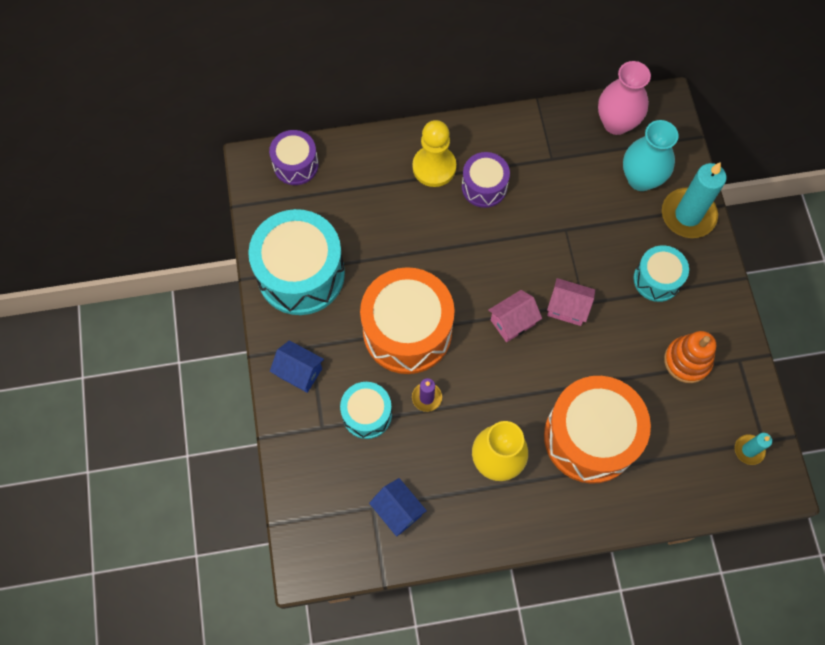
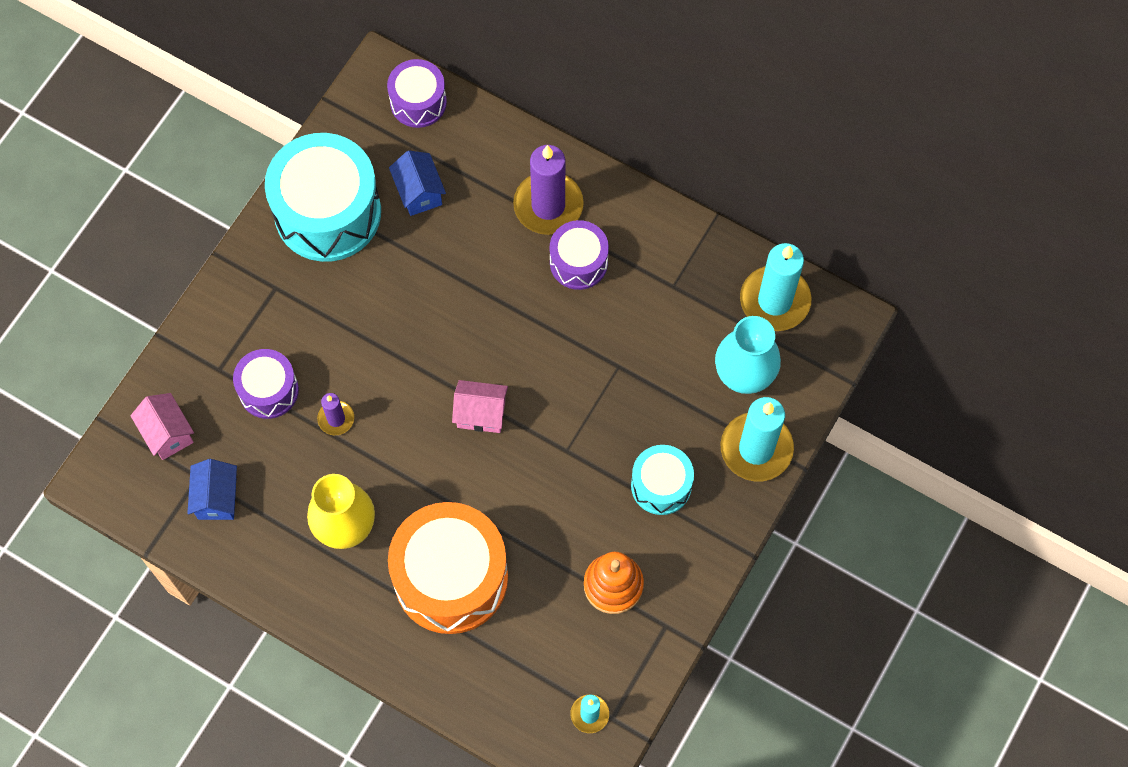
camera: 40 degrees right, 0 degrees up
blue house [270,340,324,393] -> blue house moved to [389,151,446,216]
turquoise drum [340,382,392,439] -> purple drum [233,349,299,419]
orange drum [360,267,455,374] -> none
yellow pawn [413,120,456,187] -> purple candle [513,145,584,235]
pink house [547,278,595,326] -> pink house moved to [131,393,194,460]
pink vase [598,61,651,135] -> turquoise candle [740,243,812,331]

